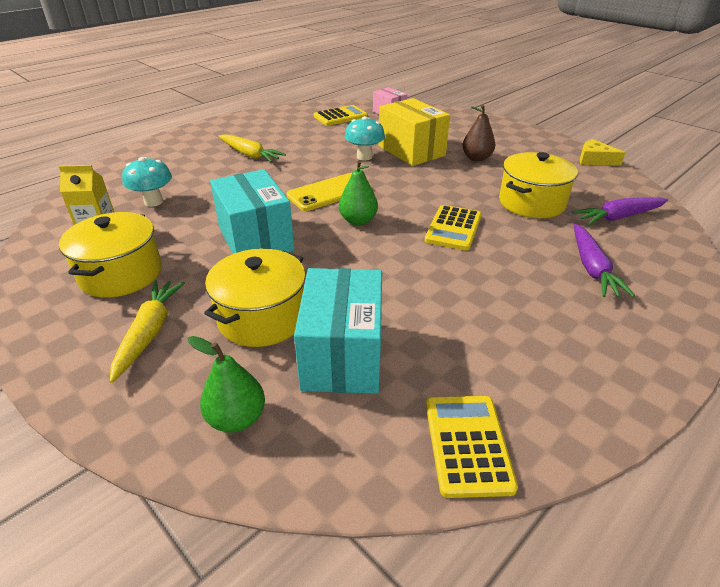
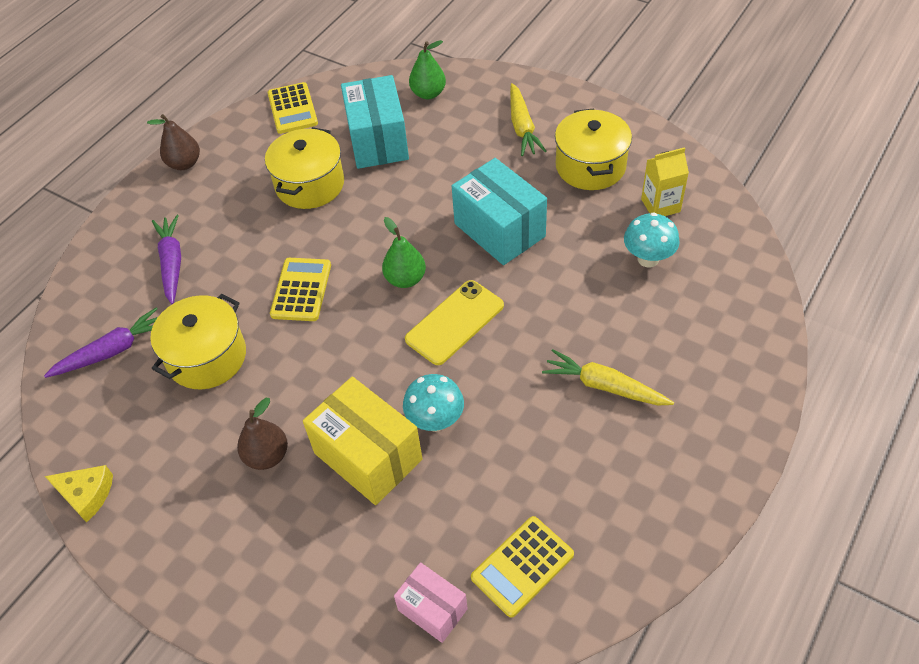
camera: 170 degrees right, 15 degrees up
yellow pot [204,249,306,347] -> yellow pot moved to [265,127,344,209]
none -> brown pear [147,114,200,170]

